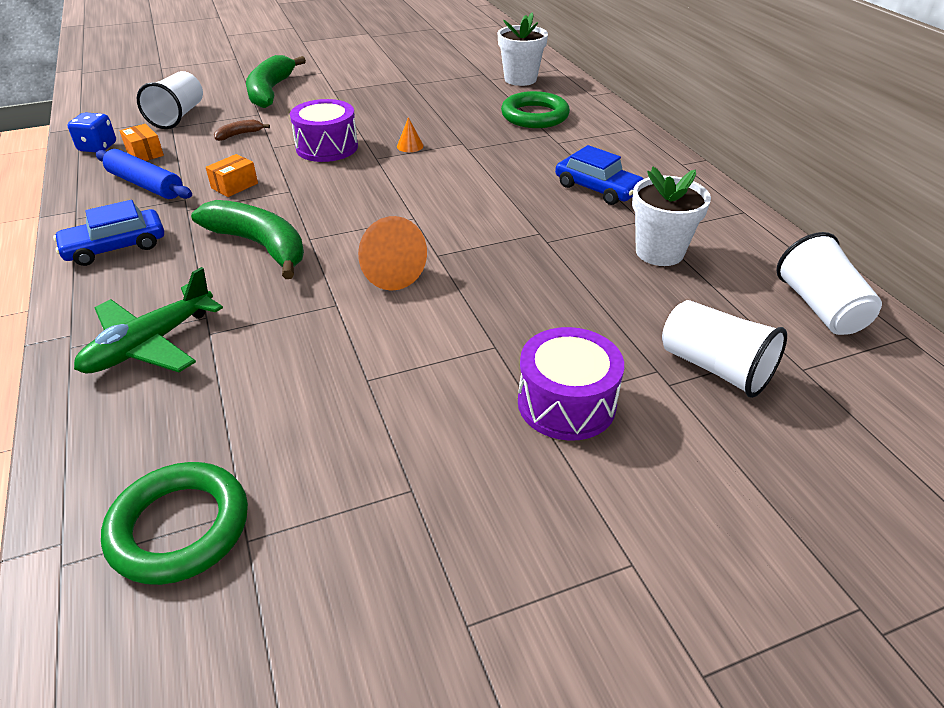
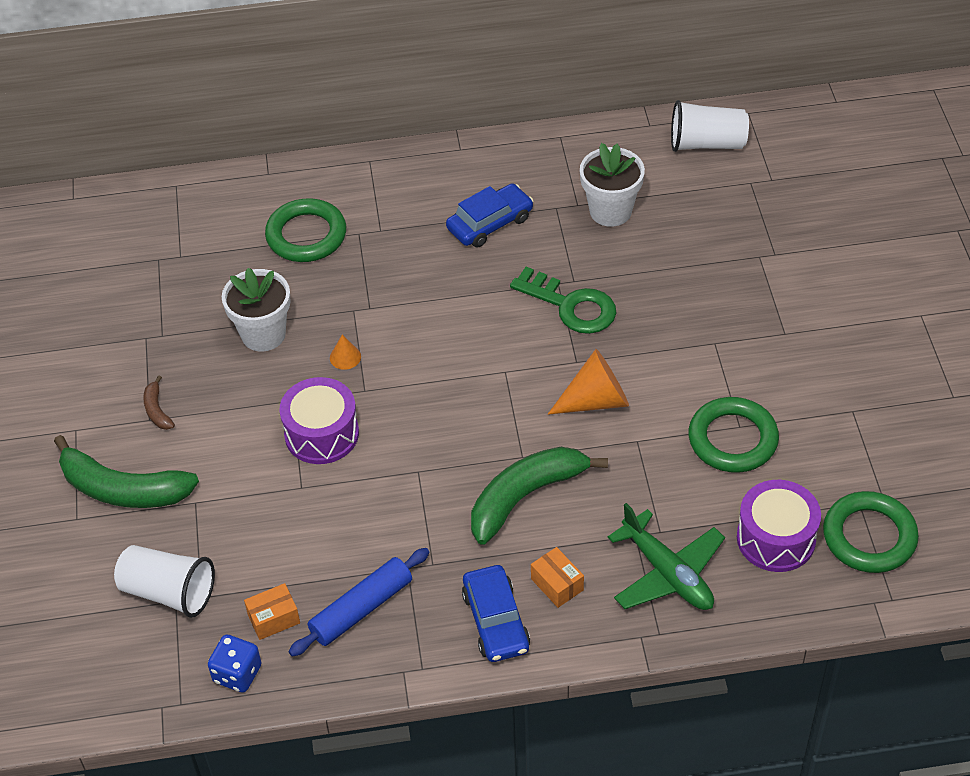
camera: 75 degrees left, 10 degrees up
orange box [206,154,258,197] -> orange box moved to [531,547,584,608]
brown banana [214,119,270,141] -> brown banana moved to [143,375,175,430]
white flower pot [498,12,548,86] -> white flower pot moved to [222,268,291,352]
purple drum [518,327,624,441] -> purple drum moved to [737,480,821,572]
white cup [662,300,787,398] -> none
none -> green key [510,267,616,334]
none -> green ring [688,397,779,473]

